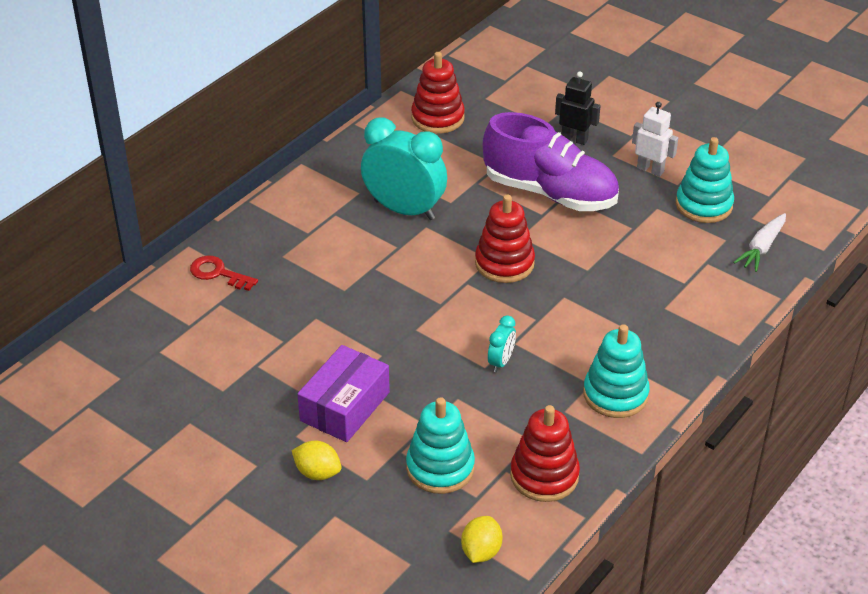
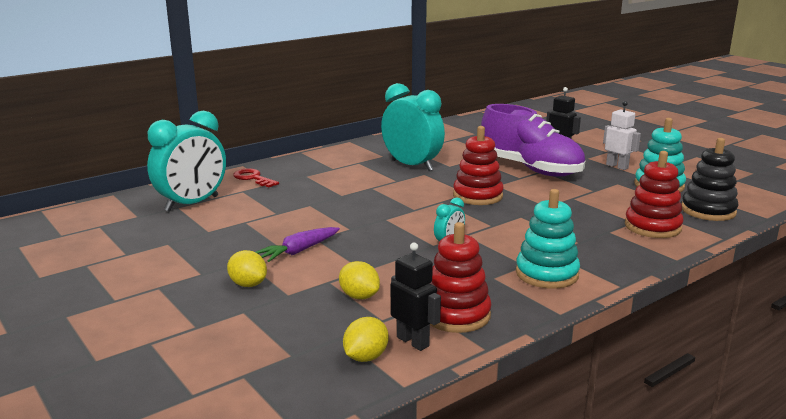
camera: 15 degrees right, 20 degrees down
purple box [297,345,390,442] -> purple carrot [256,227,340,262]
turquoise stacking toy [406,397,475,494] -> yellow lemon [339,261,380,299]
red stacking toy [411,52,465,134] -> red stacking toy moved to [625,151,683,238]
white carrot [733,213,786,272] -> black stacking toy [682,138,738,221]
none -> turquoise clock [147,111,226,212]
none -> black robot [391,243,441,351]

